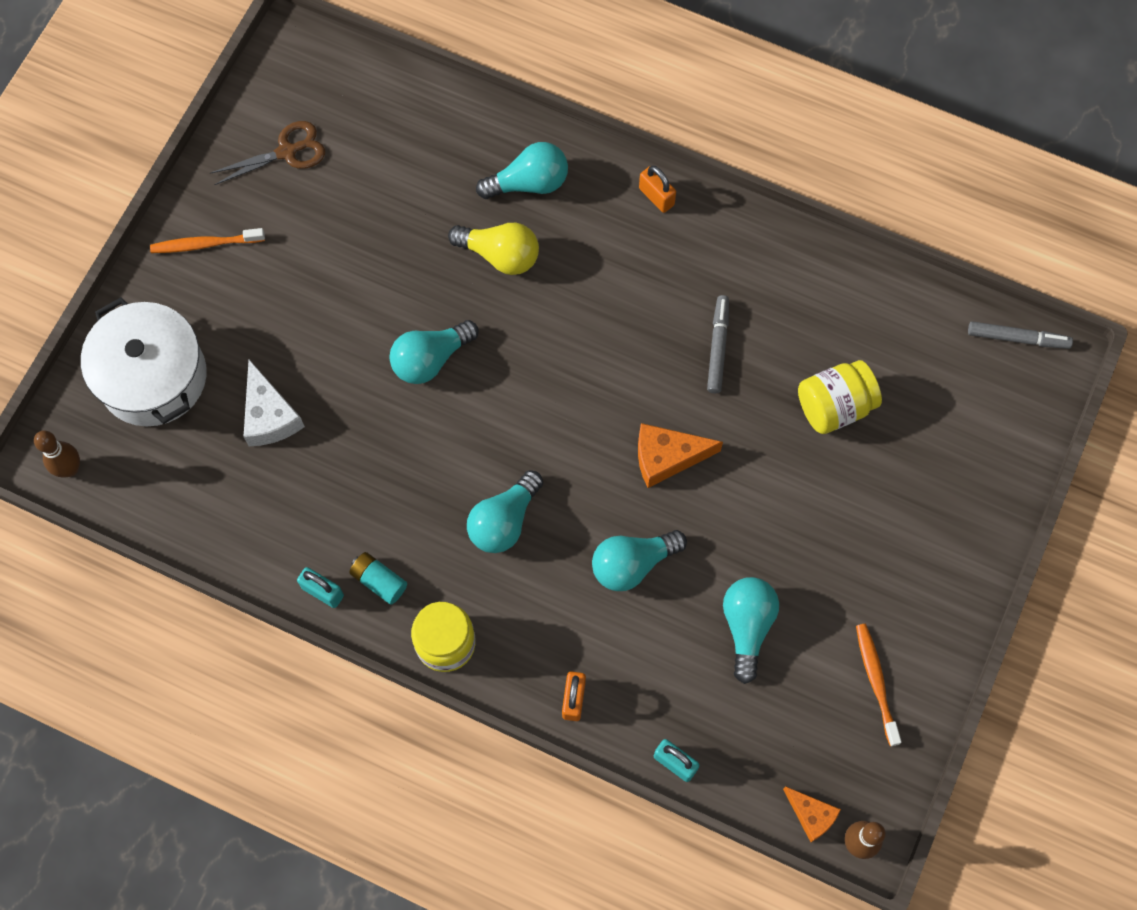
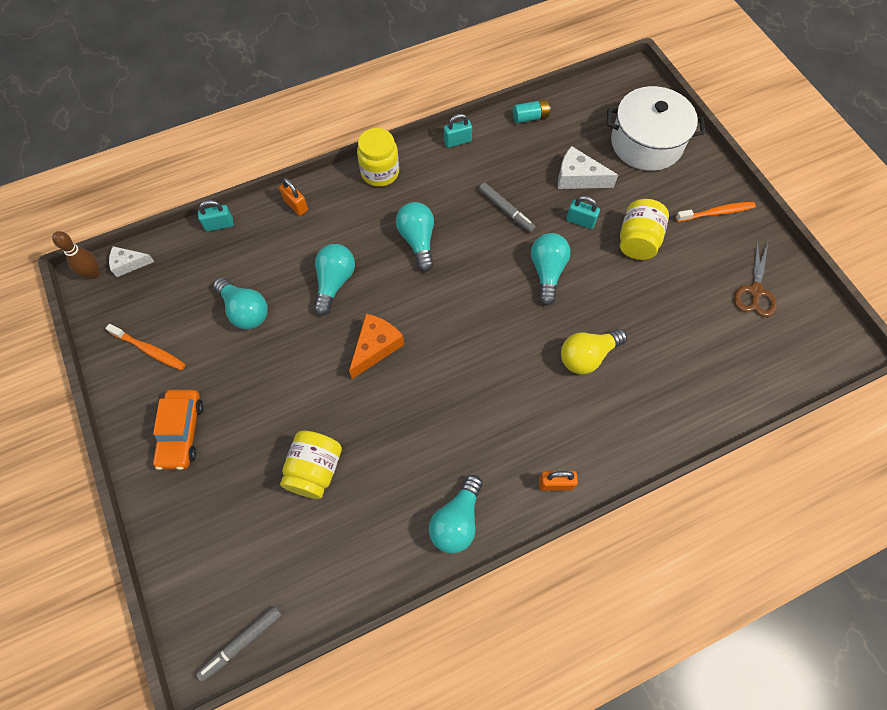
camera: 130 degrees right, 5 degrees down
brown bowling pin [34,430,80,478] -> none
orange toothbrush [150,228,265,253] -> orange toothbrush turned 45 degrees clockwise [676,202,756,222]
turquoise battery [349,552,407,605] -> turquoise battery moved to [513,100,551,123]
turquoise light bulb [476,142,568,199] -> turquoise light bulb moved to [429,475,483,554]
grey marker [707,295,729,393] -> grey marker moved to [479,183,536,233]
orange cheese [783,786,841,842] -> white cheese [109,246,154,277]
none -> orange car [153,390,203,470]
none -> turquoise padlock [566,196,600,229]
none -> yellow jar [620,199,669,260]

